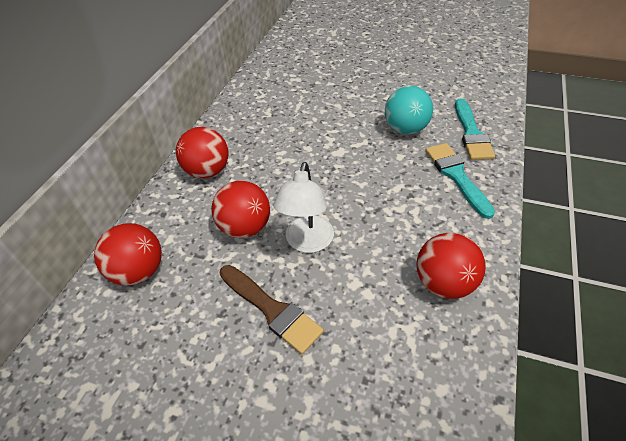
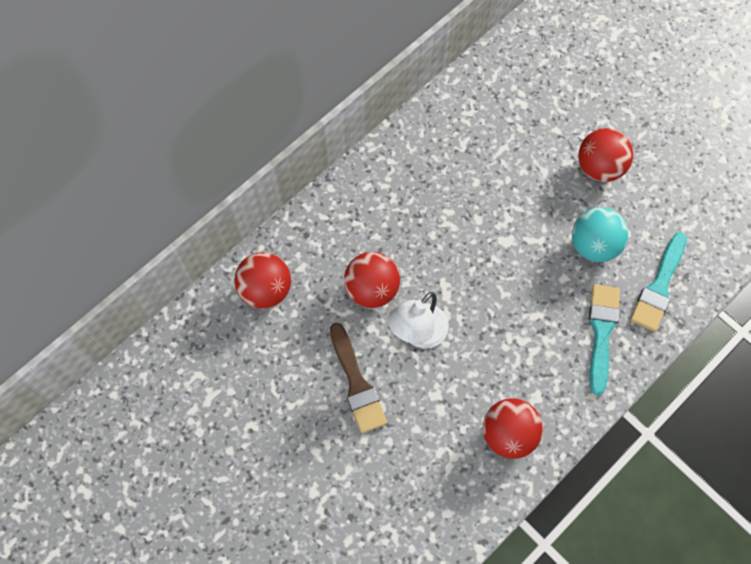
camera: 25 degrees right, 20 degrees up
red ball [176,127,229,178] -> red ball moved to [578,128,633,182]

